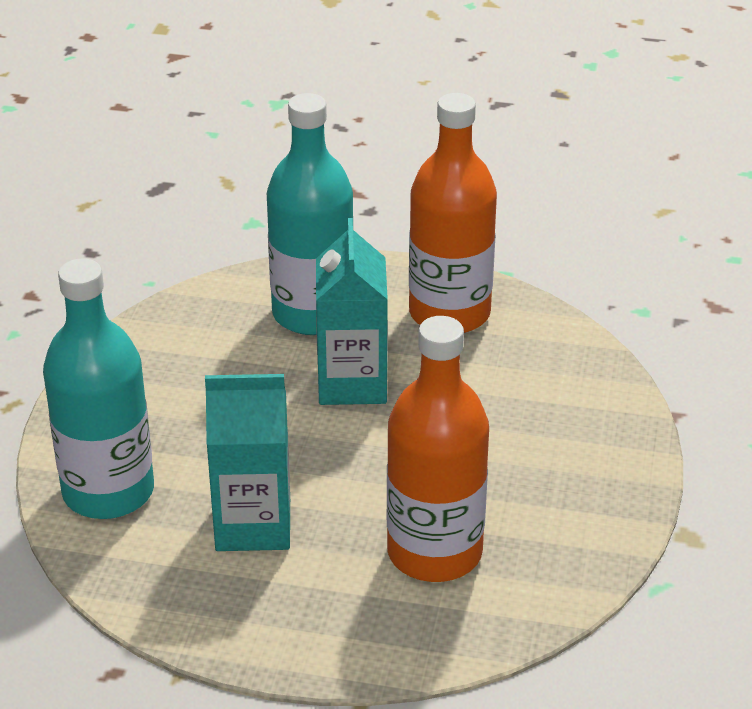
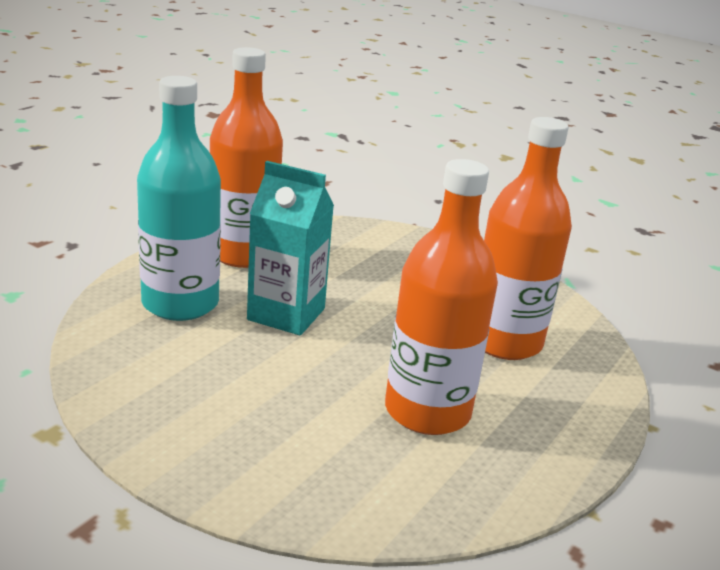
camera: 70 degrees left, 10 degrees down
turquoise bottle [43,258,154,519] -> none
turquoise carton [205,374,290,551] -> orange bottle [385,159,498,435]

